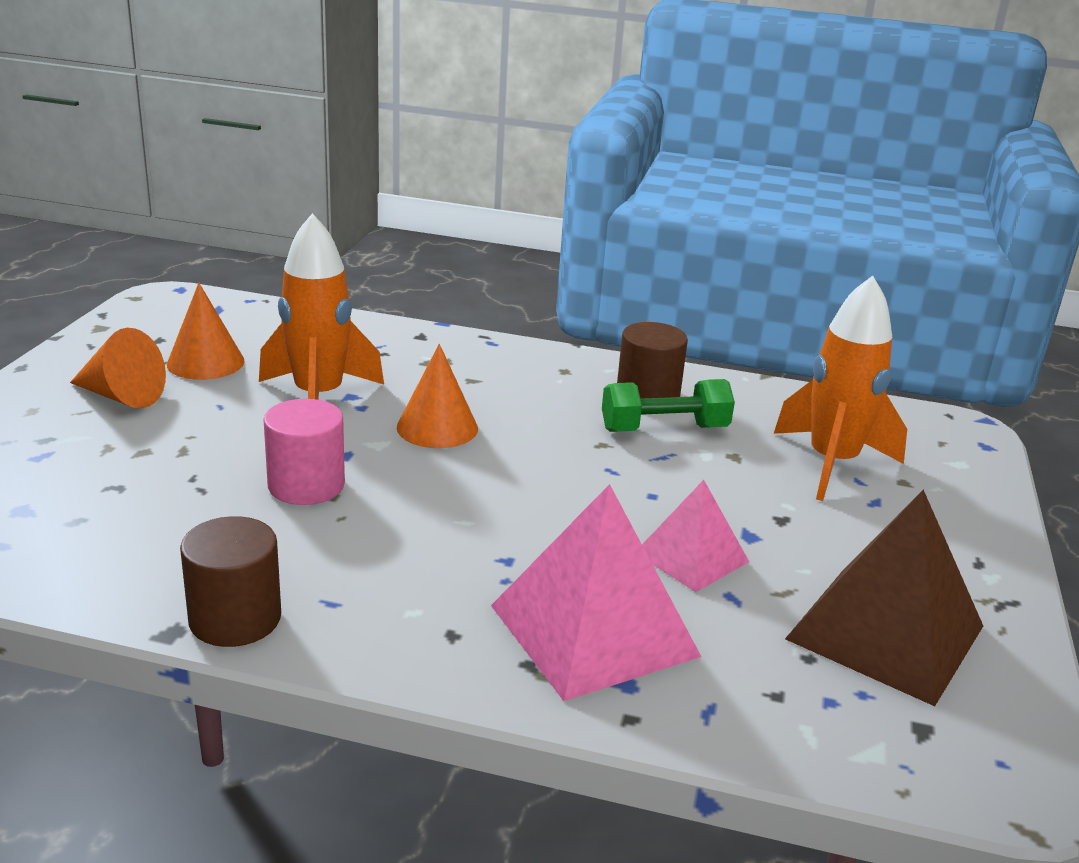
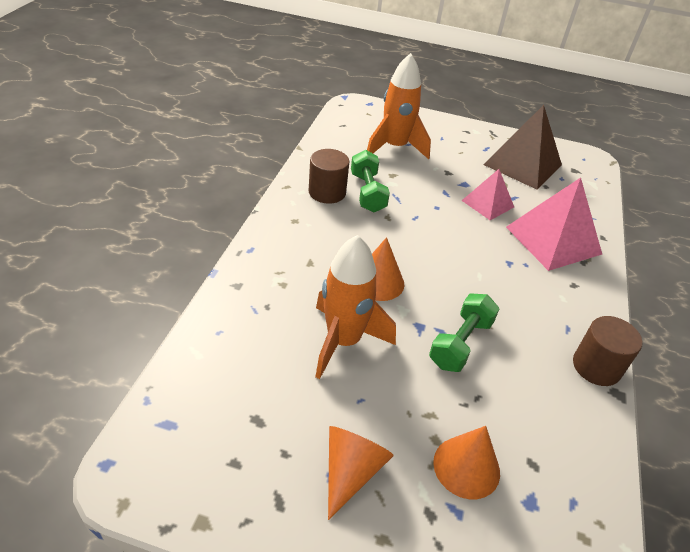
camera: 90 degrees left, 15 degrees up
orange cone [167,283,245,380] -> orange cone moved to [433,426,500,499]
pink cylinder [263,399,345,505] -> green dumbbell [429,294,499,372]

